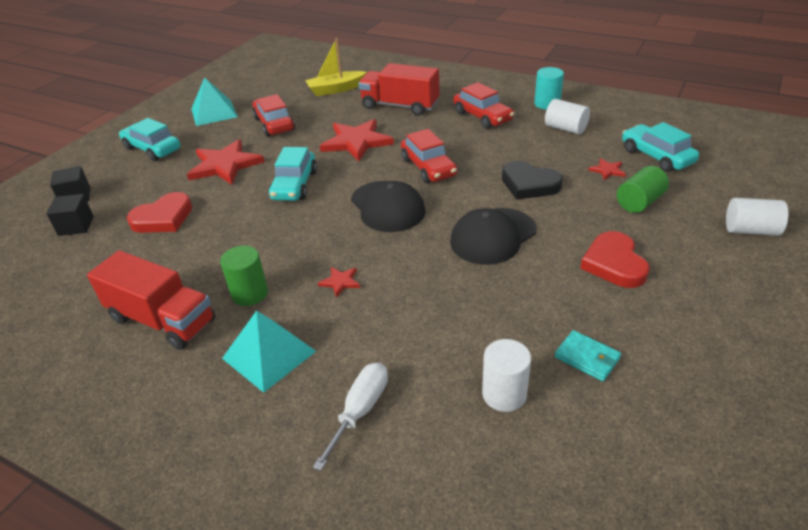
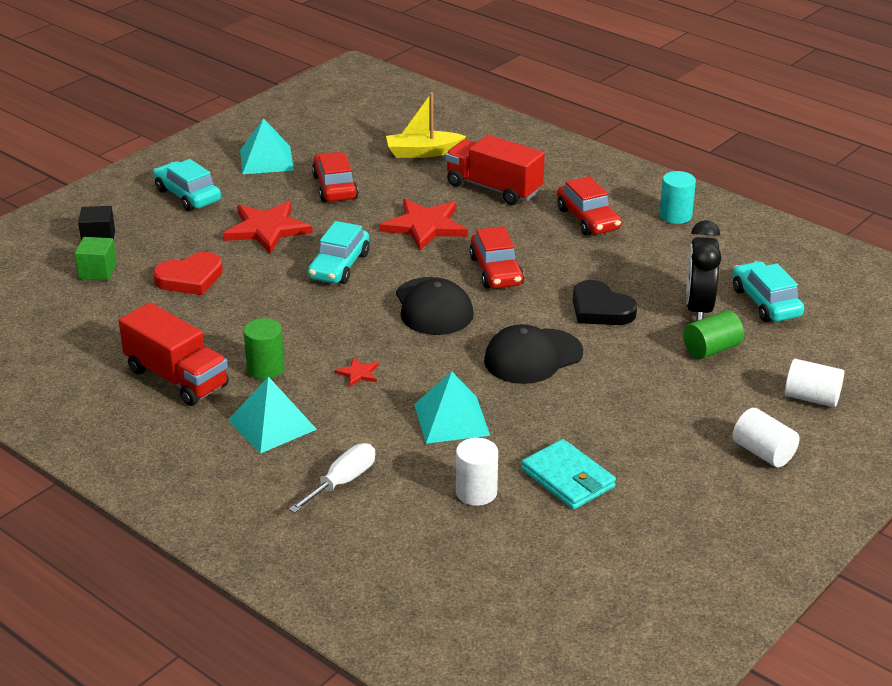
camera: 10 degrees right, 5 degrees down
black cube [46,194,94,236] -> green cube [75,237,117,280]
white cylinder [545,99,590,134] -> white cylinder moved to [733,408,799,468]
turquoise wallet [555,330,621,381] -> turquoise wallet [521,439,616,509], size x1.54
red heart [580,231,650,288] -> none
red star [588,158,626,180] -> black clock [686,220,721,321]
none -> turquoise pyramid [414,372,490,444]

